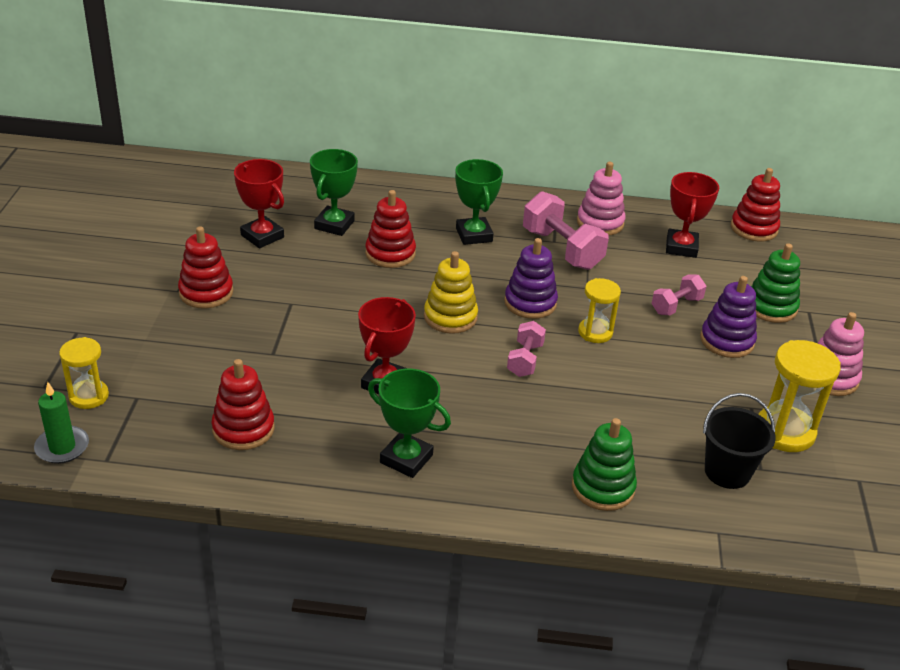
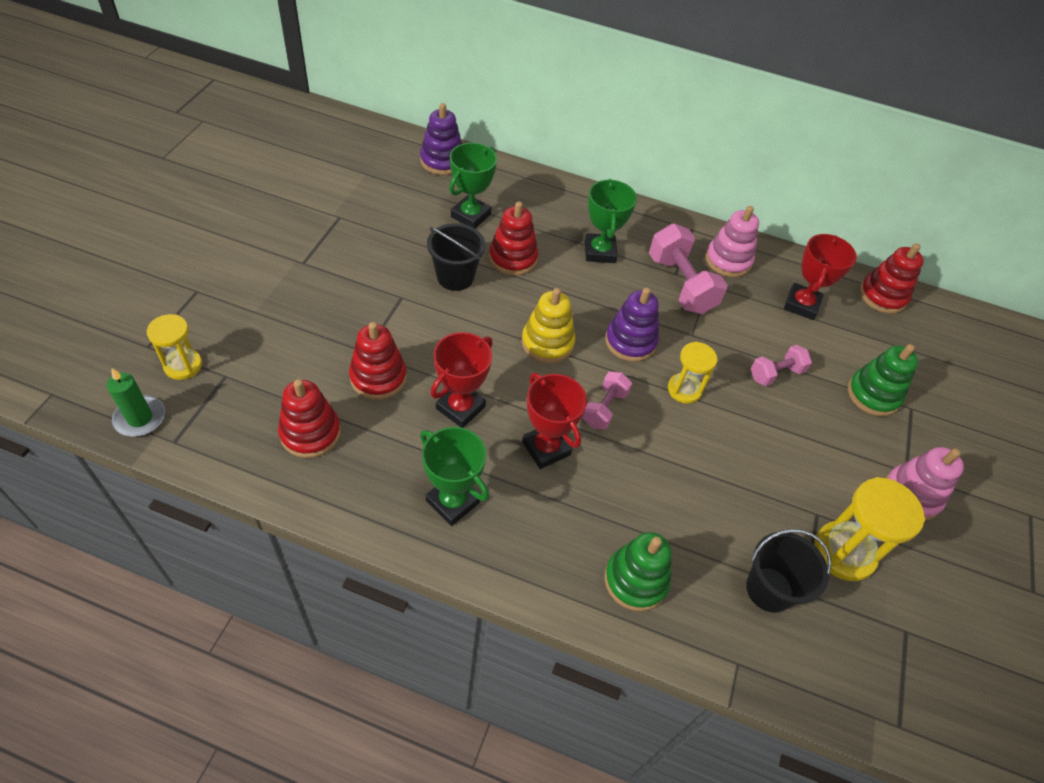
camera: 10 degrees right, 15 degrees up
red stacking toy [178,226,233,309] -> red stacking toy moved to [349,322,407,400]
red trophy [234,159,284,248] -> red trophy moved to [522,373,587,469]
purple stacking toy [700,276,757,358] -> purple stacking toy moved to [420,103,462,175]
none -> black bucket [427,223,485,291]

